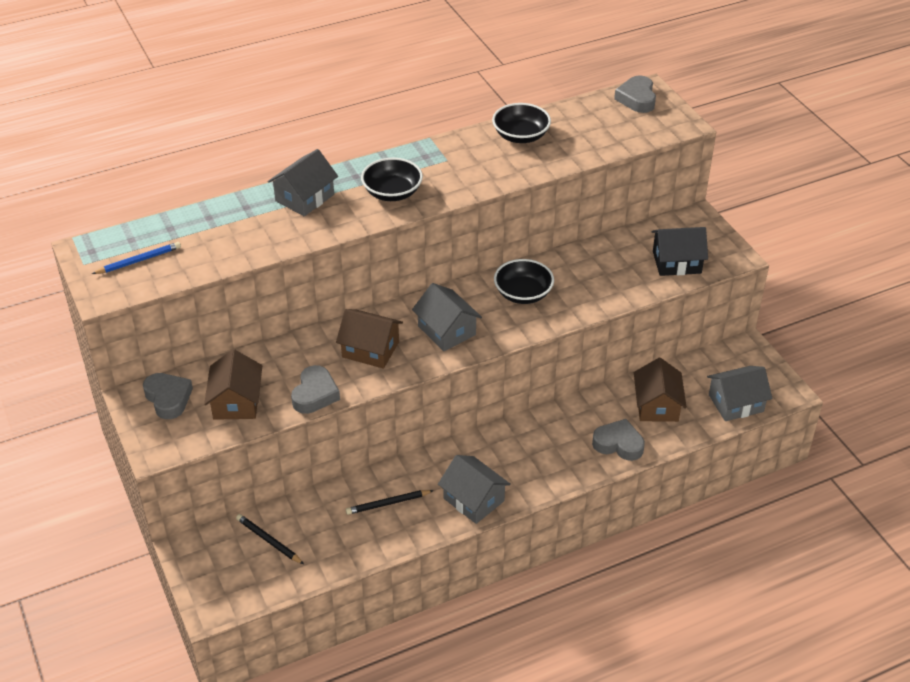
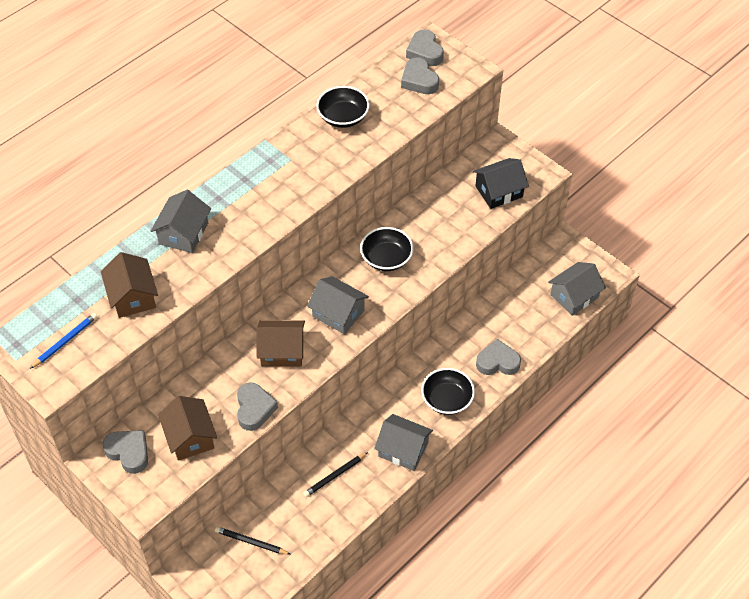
camera: 20 degrees left, 10 degrees up
black bowl [361,158,423,201] -> black bowl moved to [421,368,475,415]
brown house [634,358,687,422] -> brown house moved to [101,252,158,318]
none -> grey heart [401,57,439,94]

